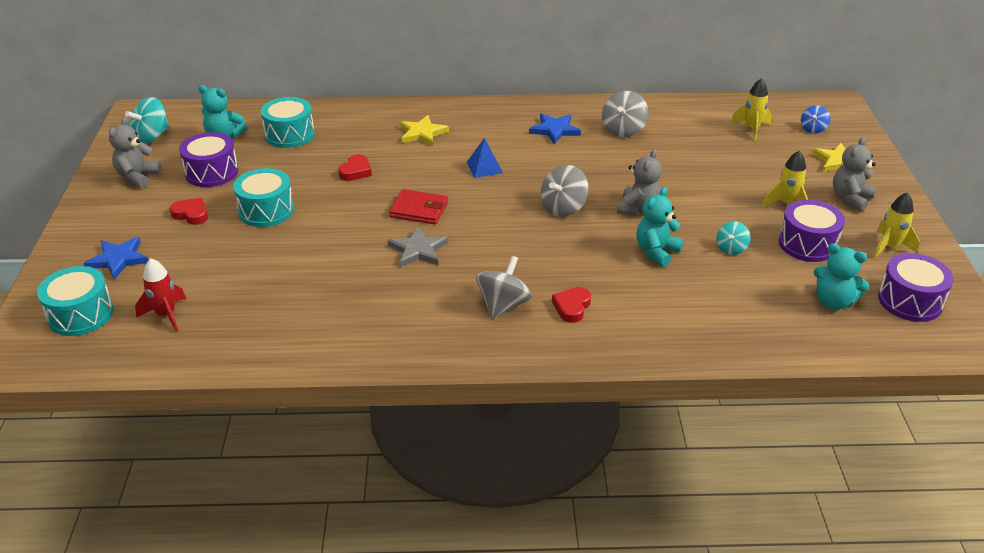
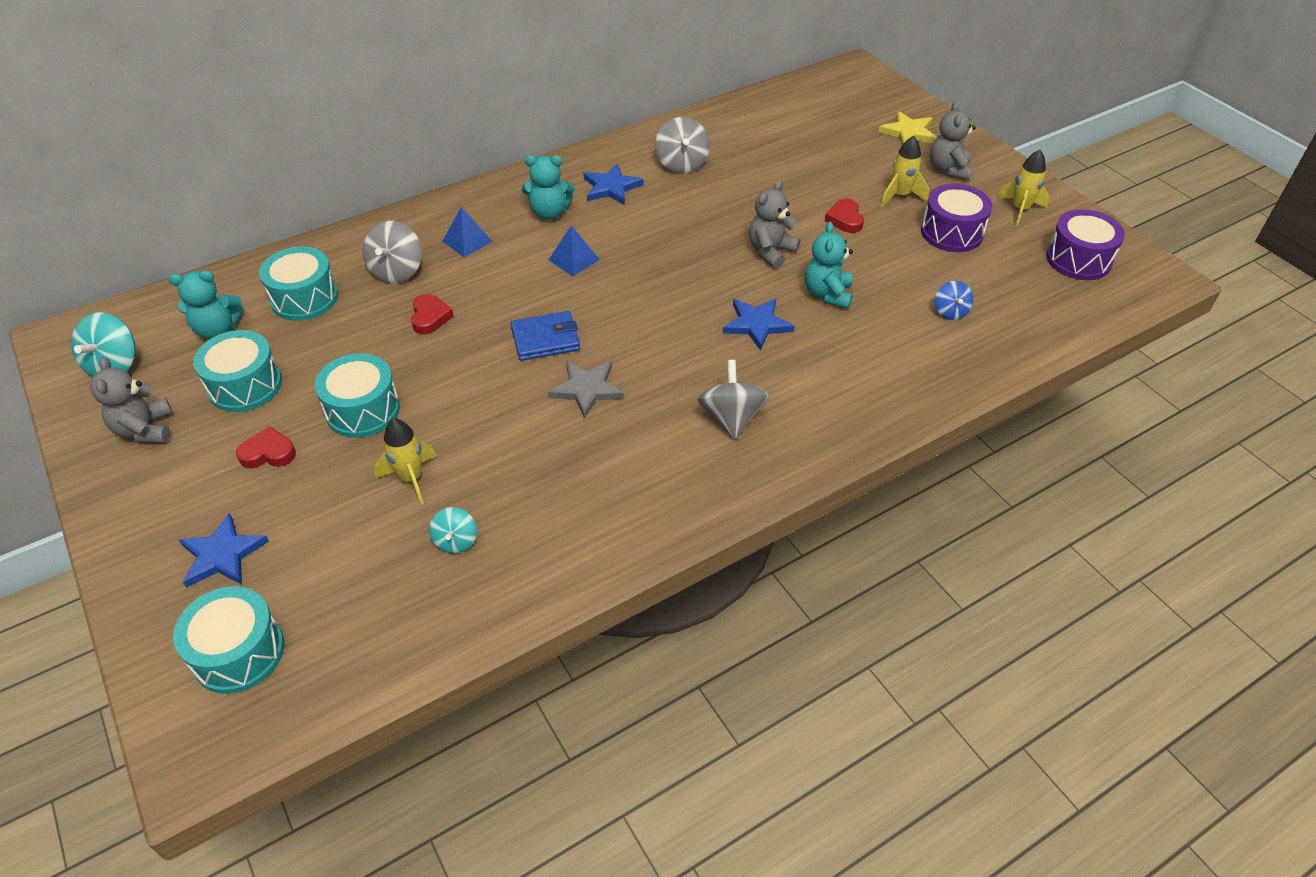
camera: 30 degrees left, 10 degrees up
red rocket [135,258,186,332] -> none
purple drum [179,132,238,187] -> turquoise drum [193,330,282,412]
red wallet [389,189,448,224] -> blue wallet [511,311,580,361]
yellow star [399,115,449,146] -> blue pyramid [443,207,493,257]
grey spinning top [541,165,589,217] -> grey spinning top moved to [363,221,422,283]
red heart [552,287,591,323] -> red heart moved to [825,199,864,233]
grey teddy bear [617,149,662,215] -> grey teddy bear turned 135 degrees counterclockwise [749,180,800,269]
turquoise spinning top [716,221,751,255] -> turquoise spinning top moved to [429,507,477,554]
yellow rocket [730,78,772,141] -> yellow rocket moved to [374,418,437,505]
blue spinning top [801,105,831,133] -> blue spinning top moved to [935,281,974,320]
turquoise teddy bear [814,243,869,310] -> turquoise teddy bear moved to [522,155,575,220]
none -> blue star [723,298,794,351]

